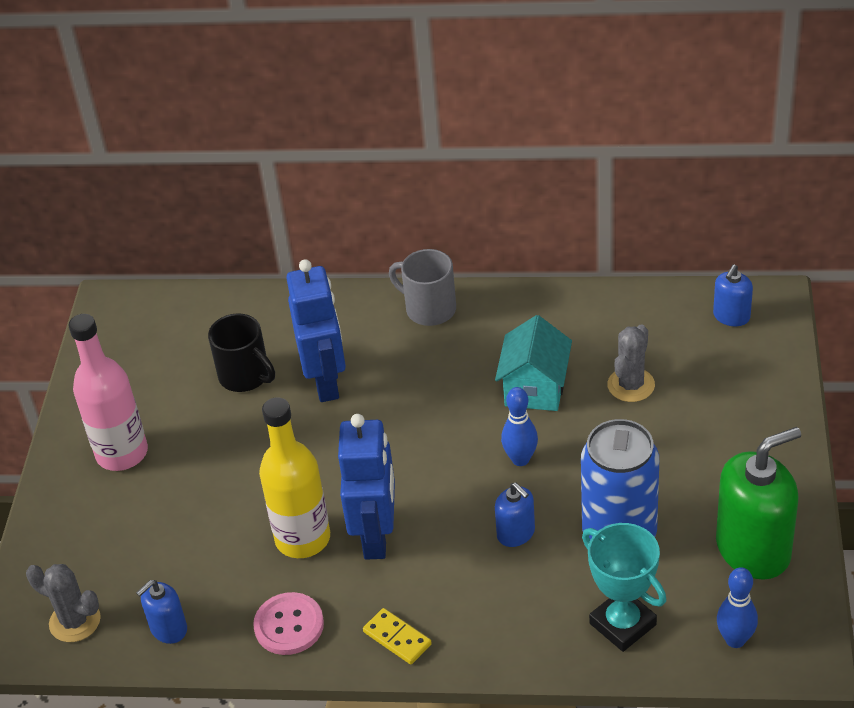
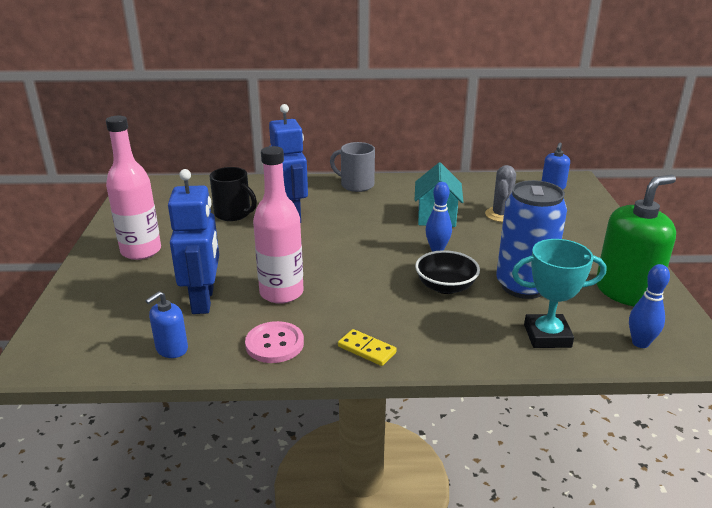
camera: 10 degrees left, 15 degrees down
grey cactus [26,564,101,642] -> none
yellow bottle [259,397,330,558] -> pink bottle [253,146,304,304]
blue robot [338,414,395,560] -> blue robot moved to [168,169,219,314]
blue soap dispenser [495,483,535,547] -> black bowl [415,250,480,294]
turquoise trophy [582,523,666,652] -> turquoise trophy turned 45 degrees counterclockwise [512,239,606,348]

